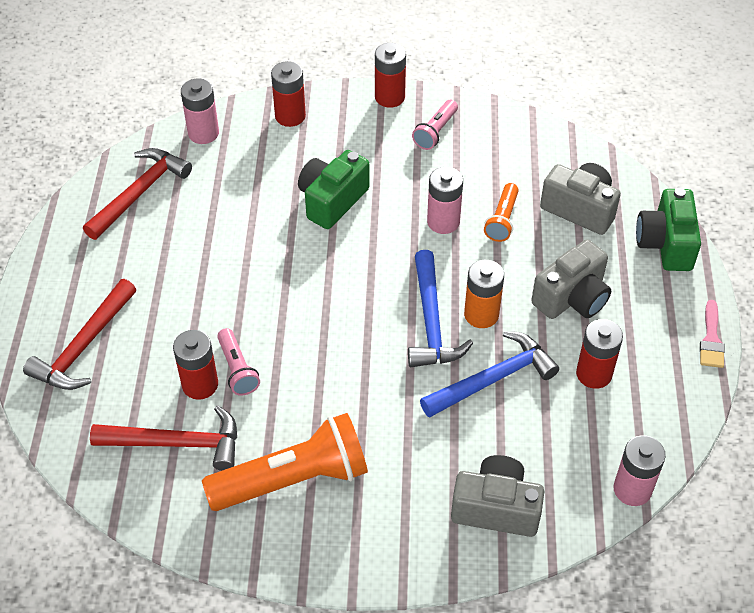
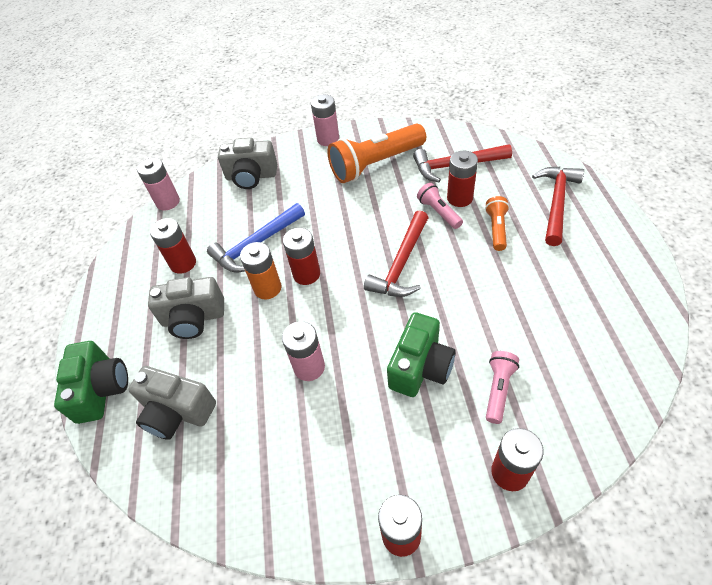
camera: 175 degrees right, 0 degrees up
red hammer [83,148,192,240] -> red hammer moved to [364,210,429,297]
pink battery [181,78,219,144] -> pink battery moved to [311,94,339,146]
blue hammer [408,250,473,367] -> red battery [283,228,320,285]
pink flashlight [412,100,458,150] -> pink flashlight moved to [486,351,519,424]
orange flashlight [484,183,519,242] -> orange flashlight moved to [485,196,509,251]
grey camera [531,239,611,319] -> grey camera turned 135 degrees counterclockwise [148,277,224,339]
pink brush [700,300,725,368] -> none

